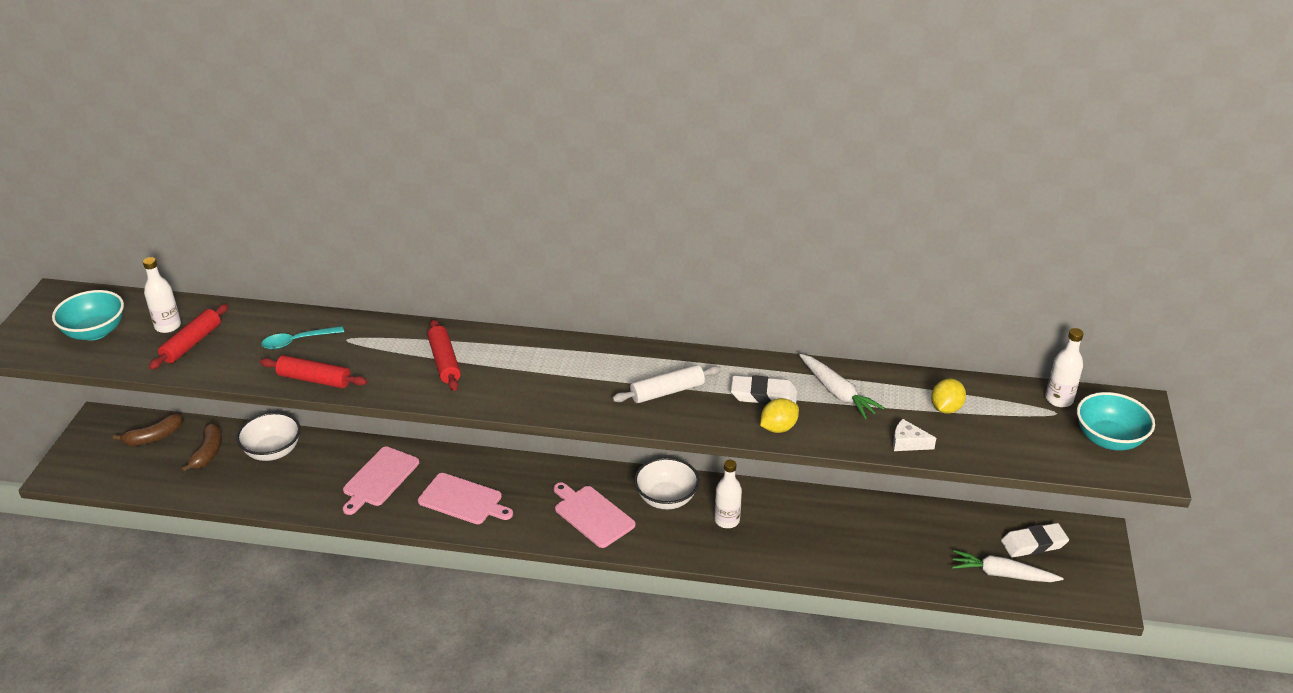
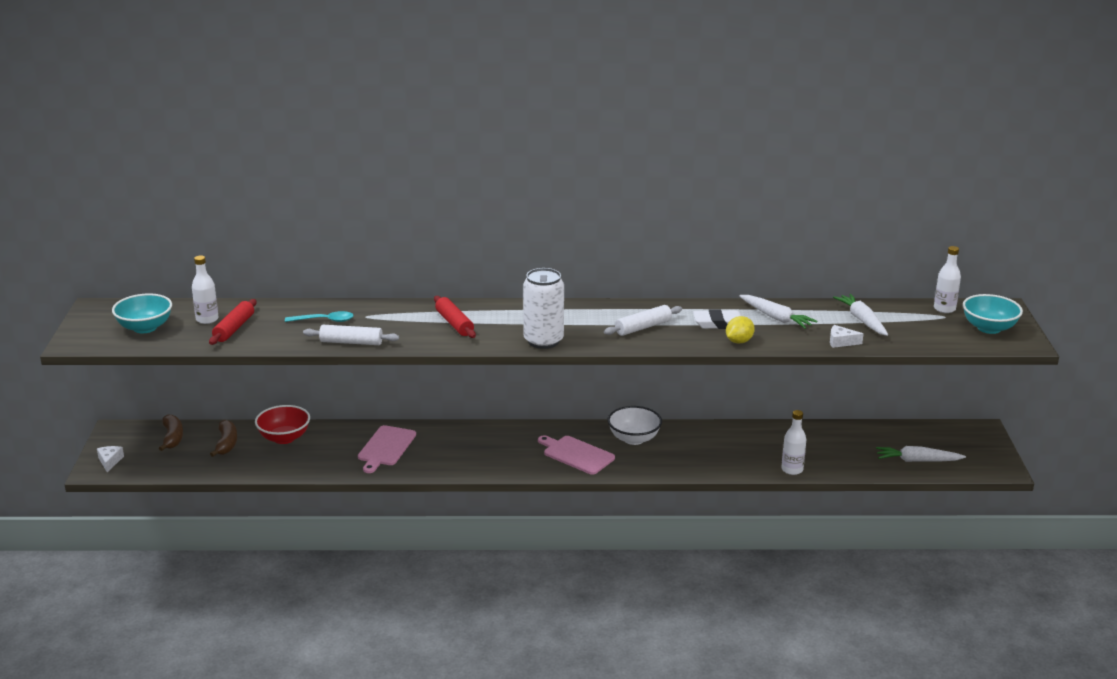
camera: 10 degrees left, 10 degrees down
brown banana [113,413,183,446] -> brown banana turned 60 degrees counterclockwise [159,414,183,451]
white bowl [236,412,301,461] -> red bowl [255,405,310,444]
red rolling pin [260,355,367,388] -> white rolling pin [303,325,399,345]
turquoise spoon [261,326,344,349] -> turquoise spoon turned 150 degrees counterclockwise [285,311,354,322]
pink cutting board [418,473,513,524] -> none
white bottle [715,460,742,528] -> white bottle moved to [782,410,806,475]
yellow lemon [931,379,966,414] -> white carrot [833,294,888,336]
white eraser [1001,523,1069,557] -> none
none -> white cheese [97,446,124,472]
none -> white can [523,268,564,349]

